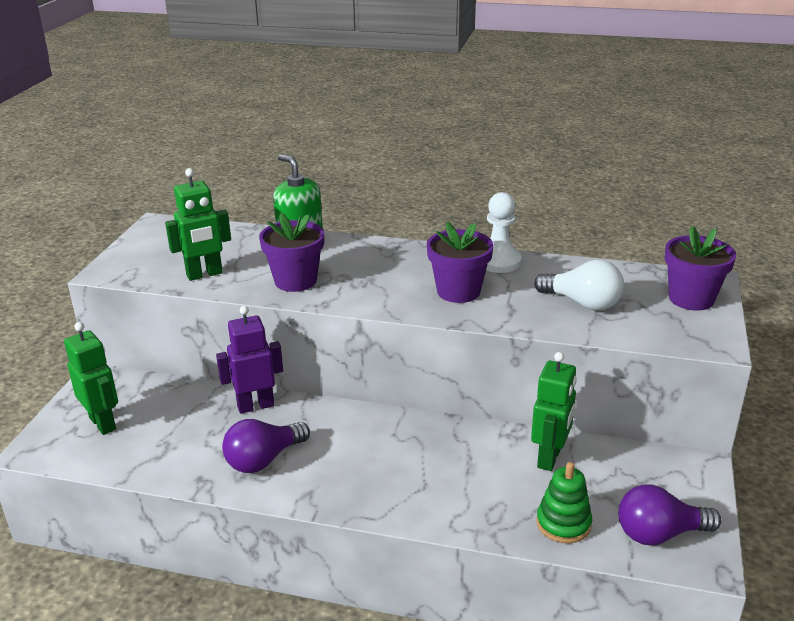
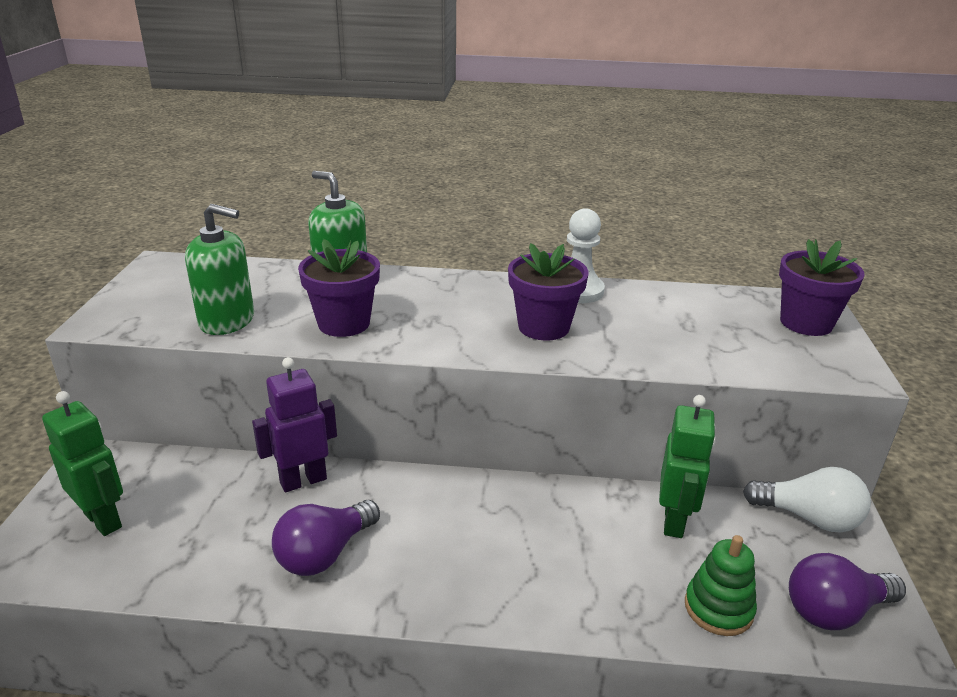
camera: 10 degrees left, 0 degrees up
green robot [165,168,231,281] -> green soap dispenser [185,204,254,335]
white light bulb [534,259,624,311] -> white light bulb moved to [743,467,871,532]

